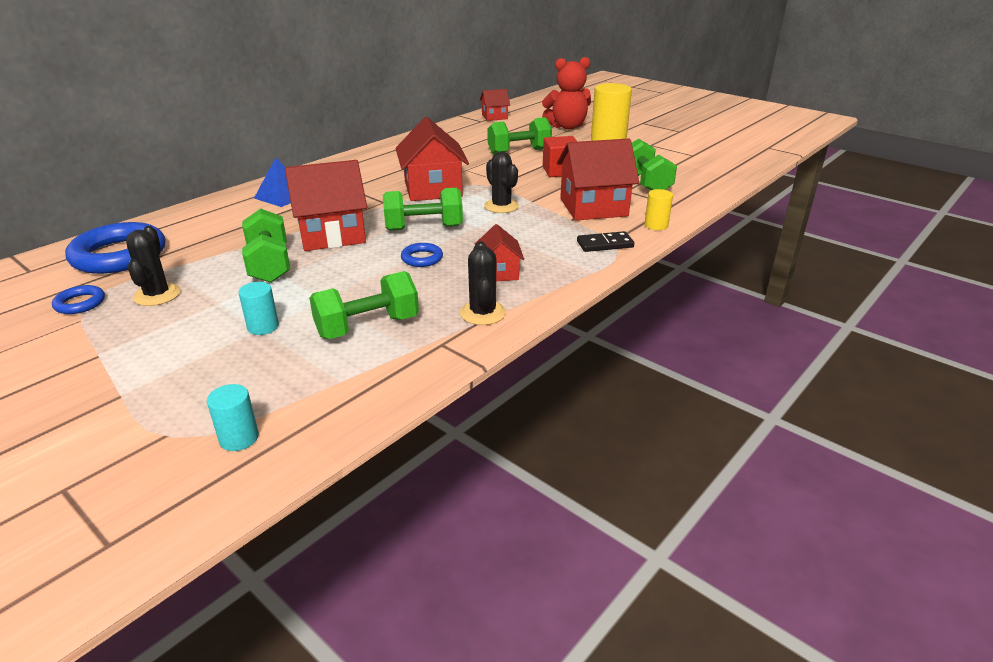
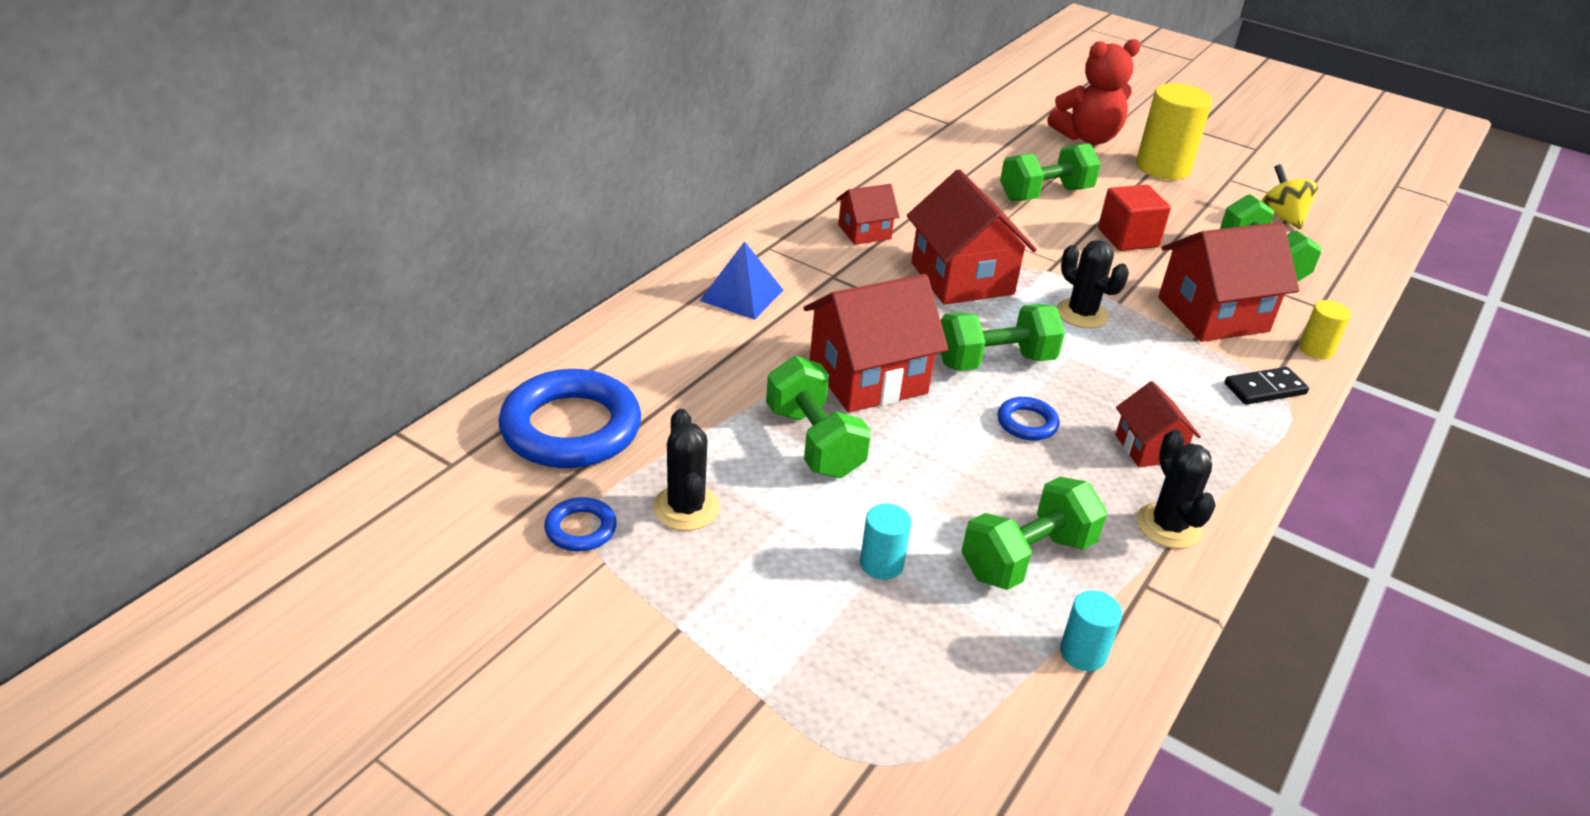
camera: 10 degrees left, 5 degrees up
turquoise cylinder [207,384,259,451] -> turquoise cylinder moved to [1060,590,1123,671]
red house [480,89,510,121] -> red house moved to [836,184,900,245]
none -> yellow spinning top [1261,164,1318,229]

